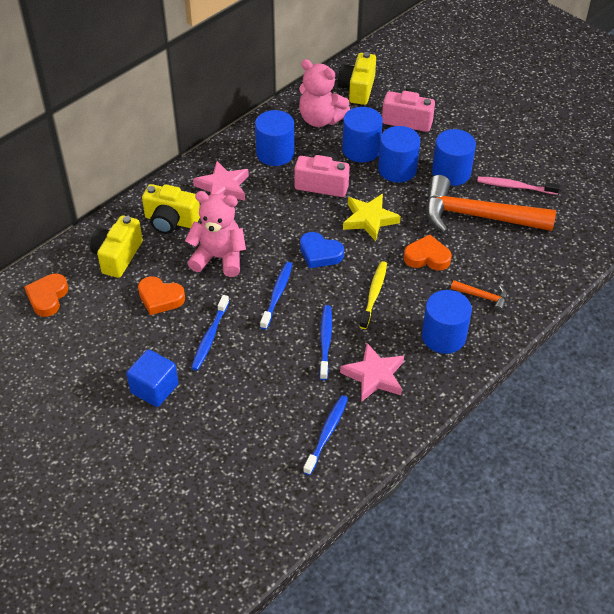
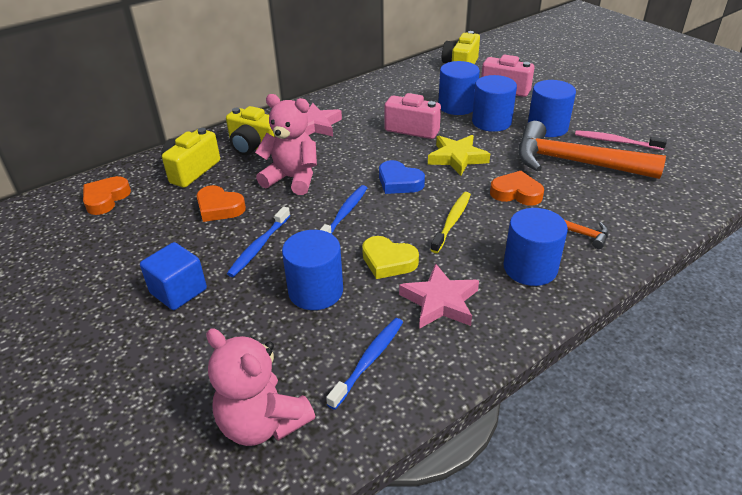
camera: 10 degrees right, 10 degrees down
blue cylinder [255,110,295,166] -> blue cylinder moved to [282,230,343,310]
pink teddy bear [299,59,350,127] -> pink teddy bear moved to [207,329,315,446]
blue toothbrush [319,305,332,380] -> yellow heart [362,236,419,279]

